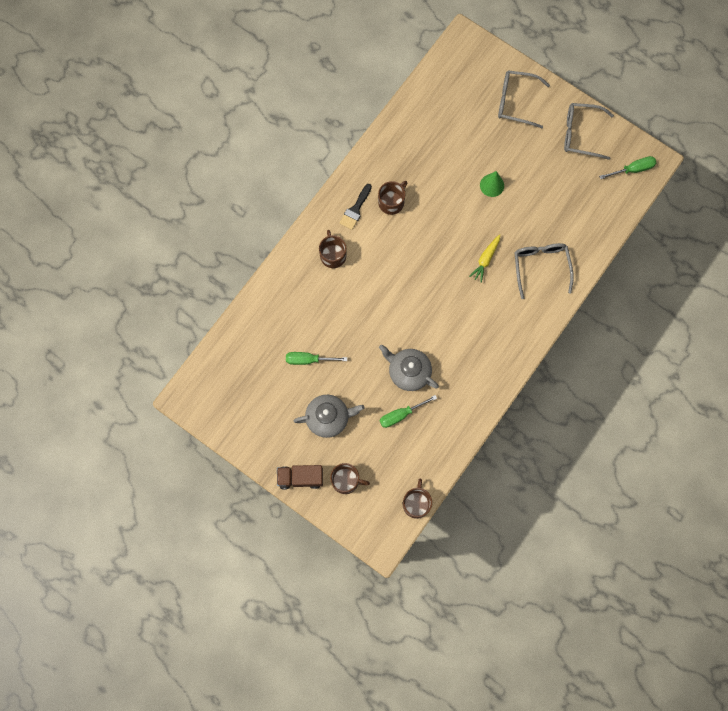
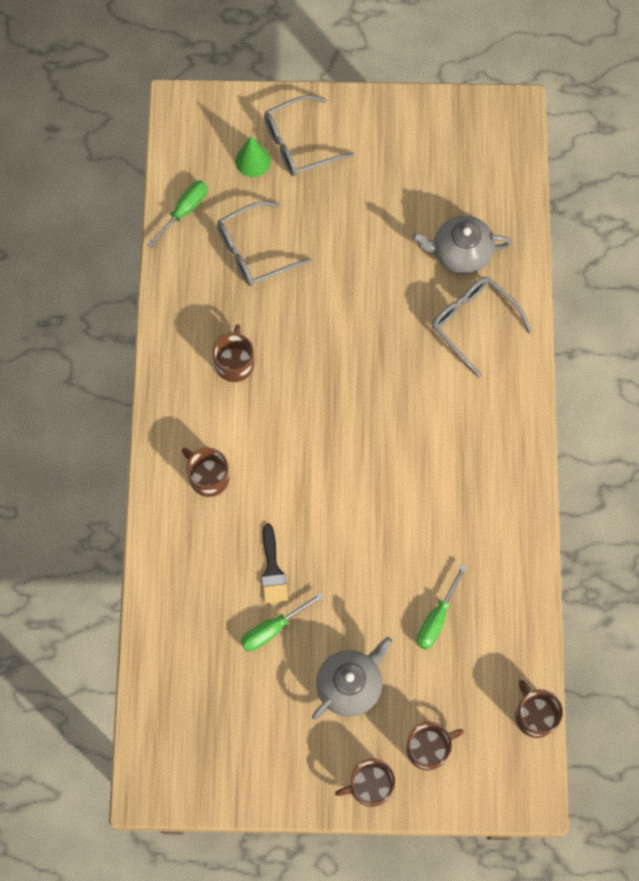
camera: 35 degrees left, 5 degrees down
brown truck [277,465,323,490] -> brown mug [335,758,395,807]
black brush [340,184,372,230] -> black brush moved to [261,524,288,603]
grey teapot [379,345,439,391] -> grey teapot moved to [412,215,512,274]
yellow carrot [469,234,500,283] -> none
green cone [480,171,504,197] -> green cone moved to [235,136,271,177]
grey glasses [564,103,614,160] -> grey glasses moved to [217,201,311,286]
green screwdriver [599,156,656,179] -> green screwdriver moved to [147,181,208,248]

